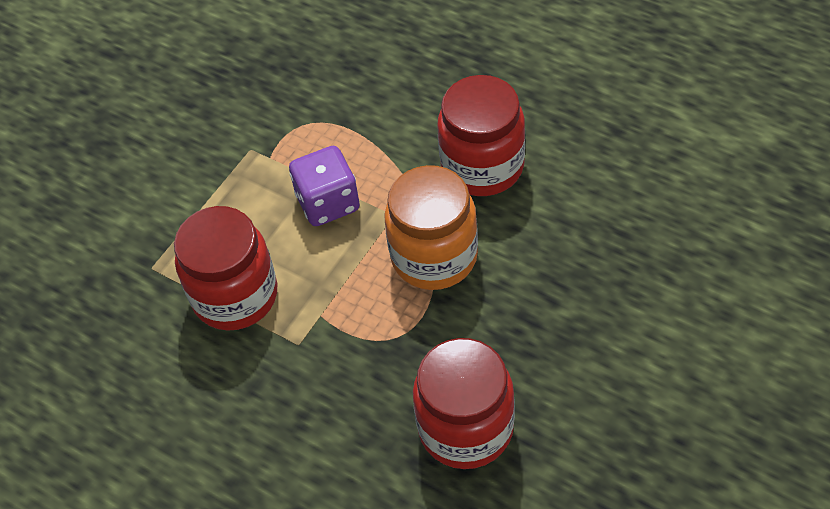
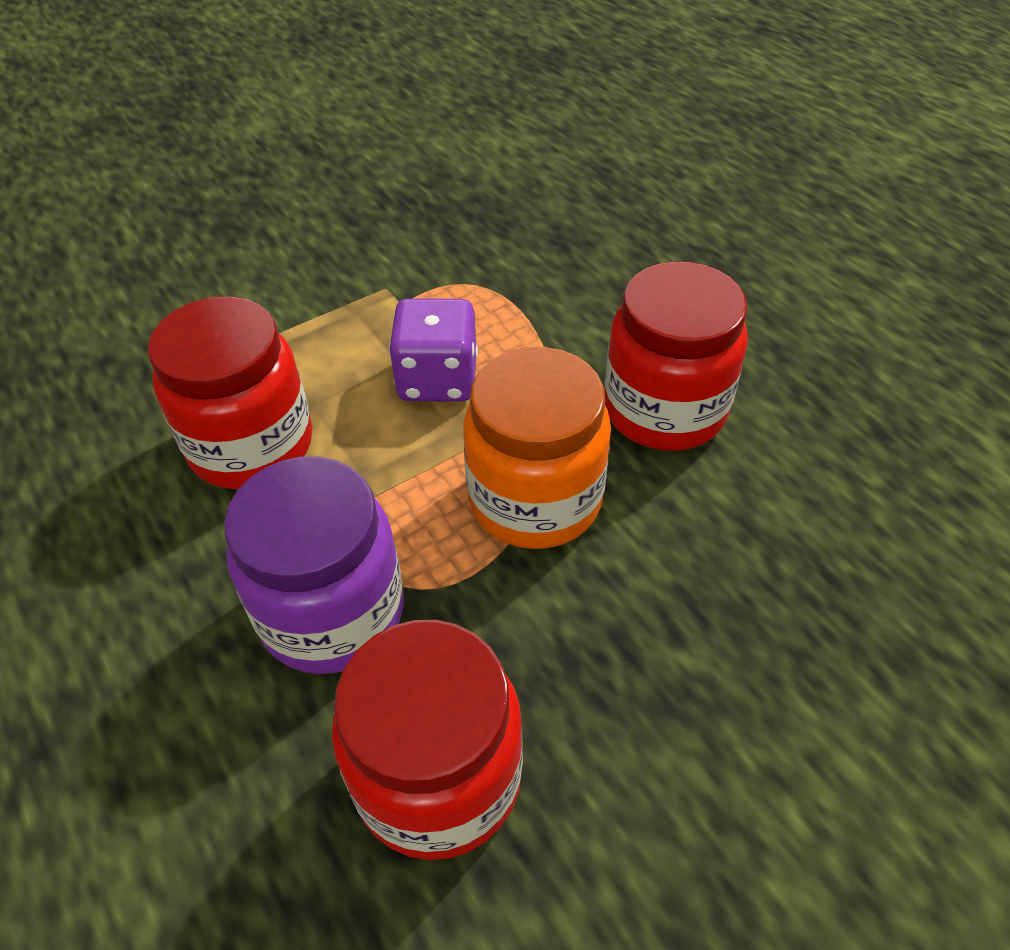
camera: 20 degrees right, 5 degrees down
none -> purple jar [224,456,404,674]

